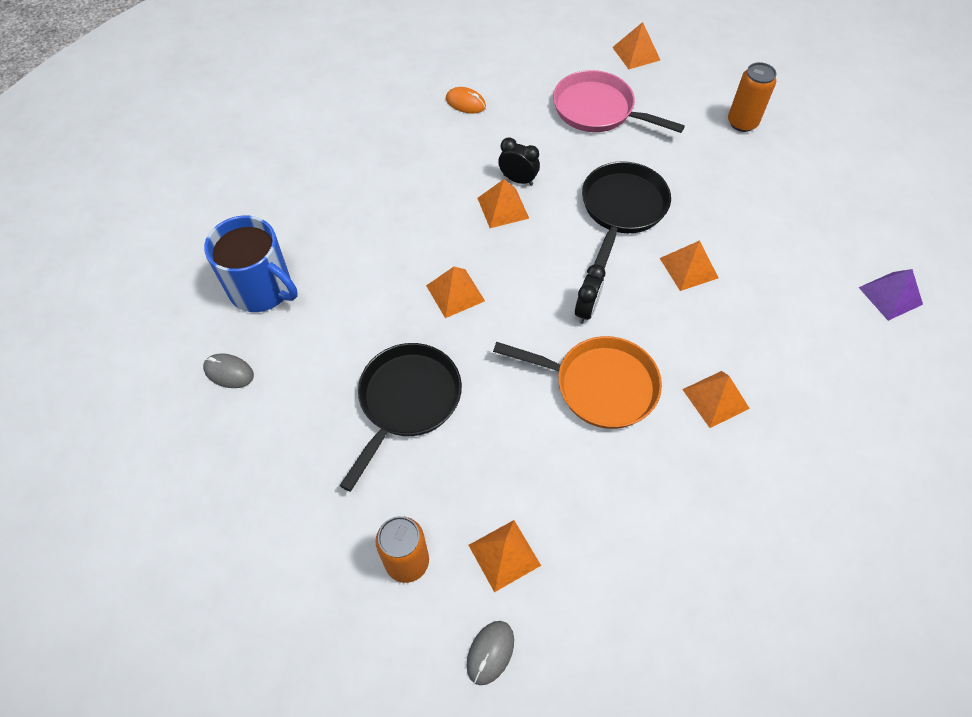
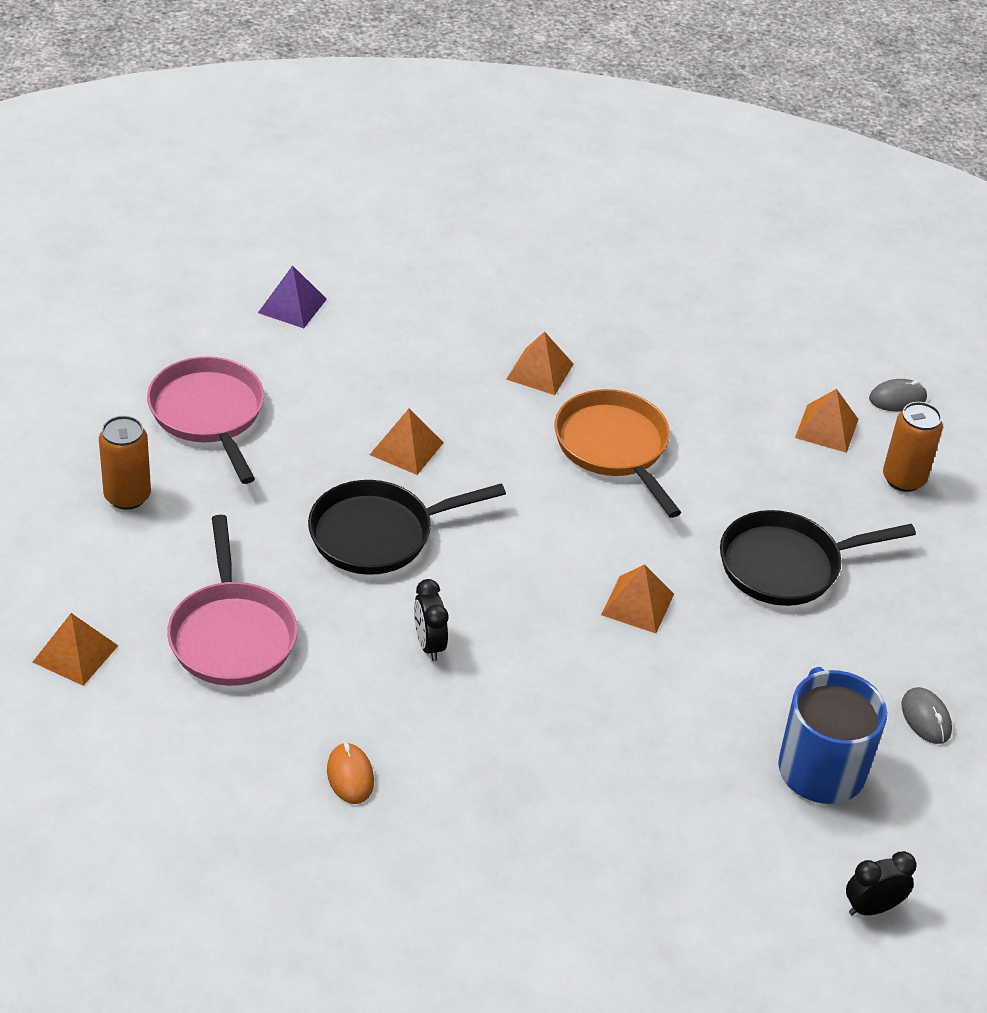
camera: 135 degrees left, 15 degrees down
orange pyramid [477,179,529,228] -> none
black clock [575,264,605,324] -> black clock moved to [846,851,916,915]
none -> pink pan [147,356,264,484]

